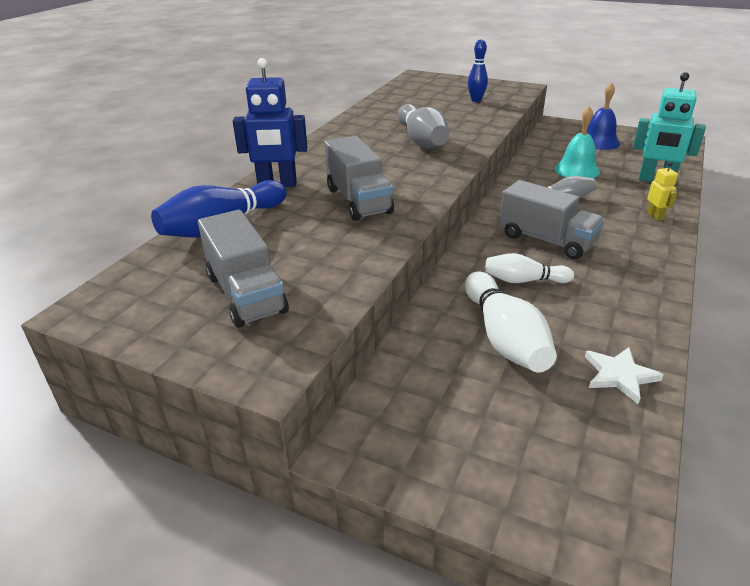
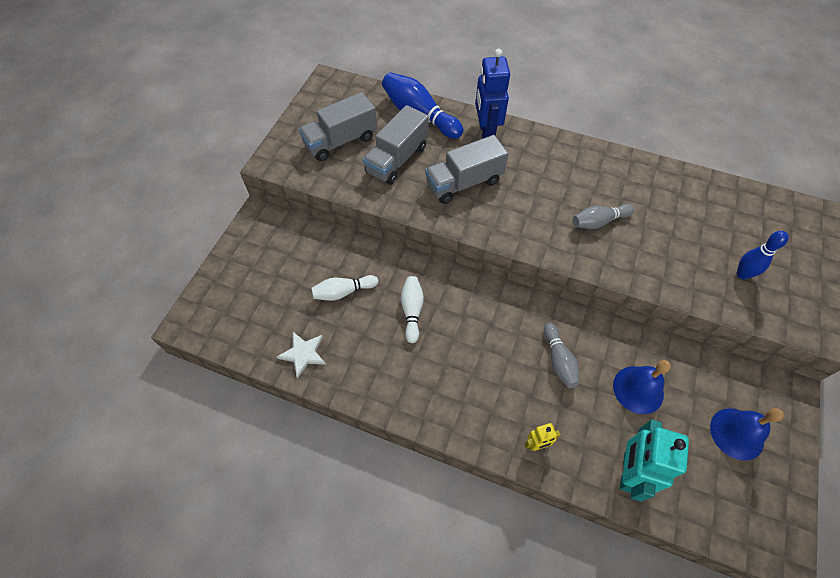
camera: 85 degrees right, 25 degrees up
grey bowling pin [398,104,449,148] -> grey bowling pin [573,204,634,229], size x0.61
white bowling pin [465,272,557,372] -> white bowling pin [311,275,378,301], size x0.61
grey truck [499,180,605,259] -> grey truck moved to [363,105,429,185]
turquoise bell [554,106,600,178] -> blue bell [613,360,671,414]

